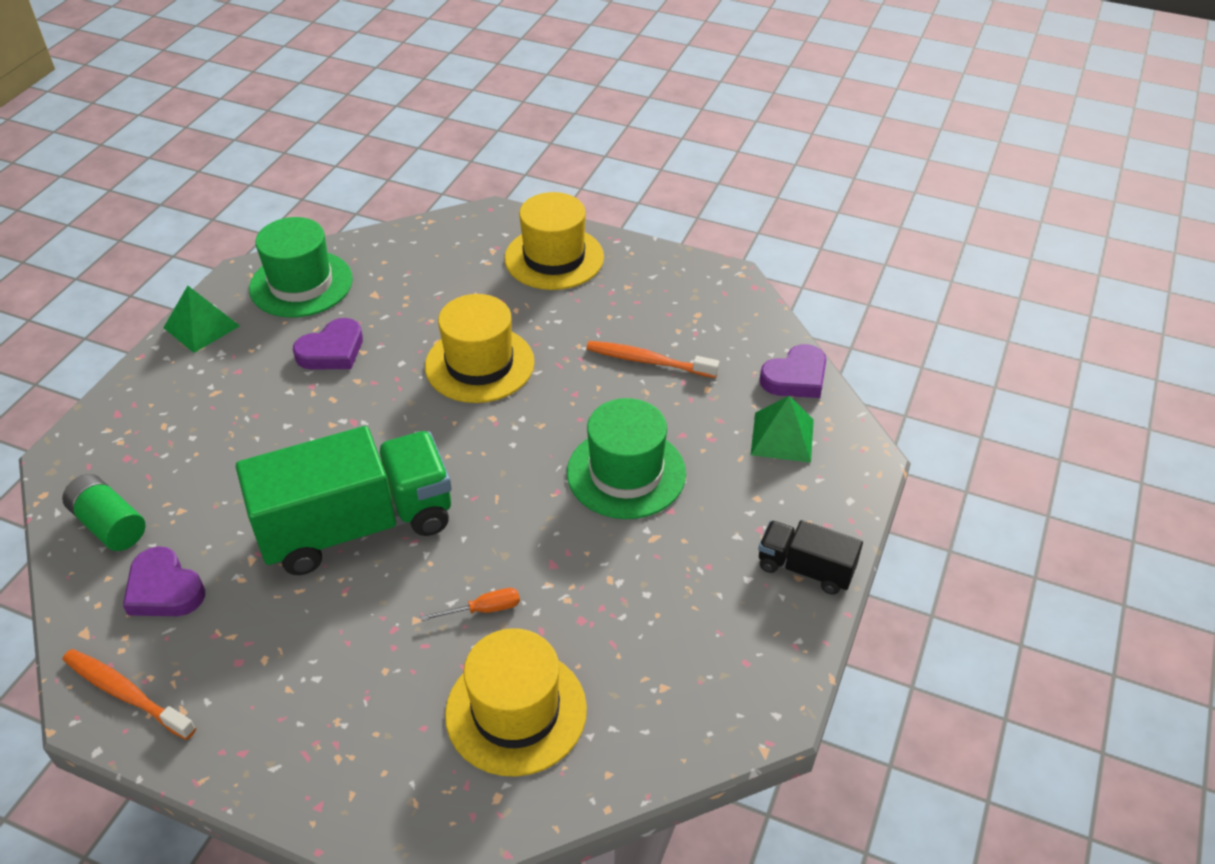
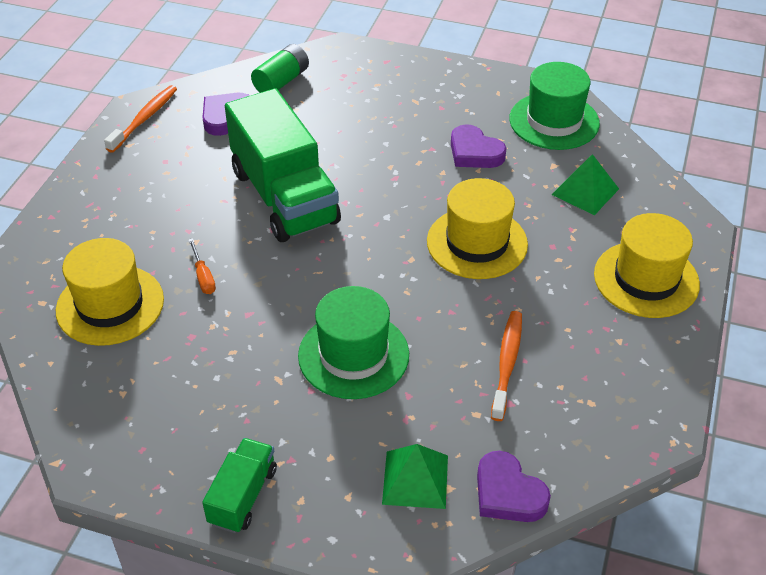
camera: 85 degrees right, 0 degrees up
green pyramid [163,286,240,353] -> green pyramid moved to [552,154,619,215]
black truck [758,520,863,595] -> green truck [202,438,277,533]

